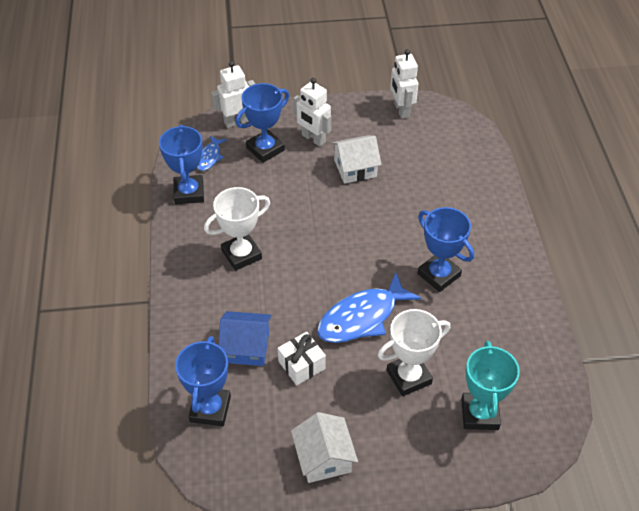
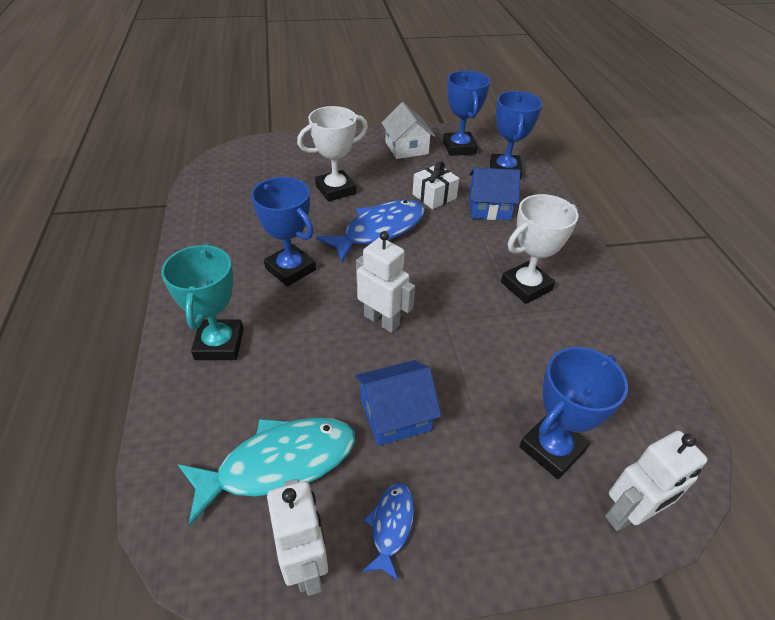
camera: 175 degrees right, 5 degrees down
blue trophy [159,125,204,204] -> blue trophy moved to [443,70,490,156]
blue fish [197,136,227,171] -> blue fish moved to [362,483,414,581]
white robot [294,78,331,147] -> white robot moved to [356,231,415,333]
white house [331,135,382,184] -> blue house [355,360,441,446]
turquoise trophy [461,341,520,430] -> turquoise trophy moved to [161,244,243,360]
none -> turquoise fish [178,417,355,526]

